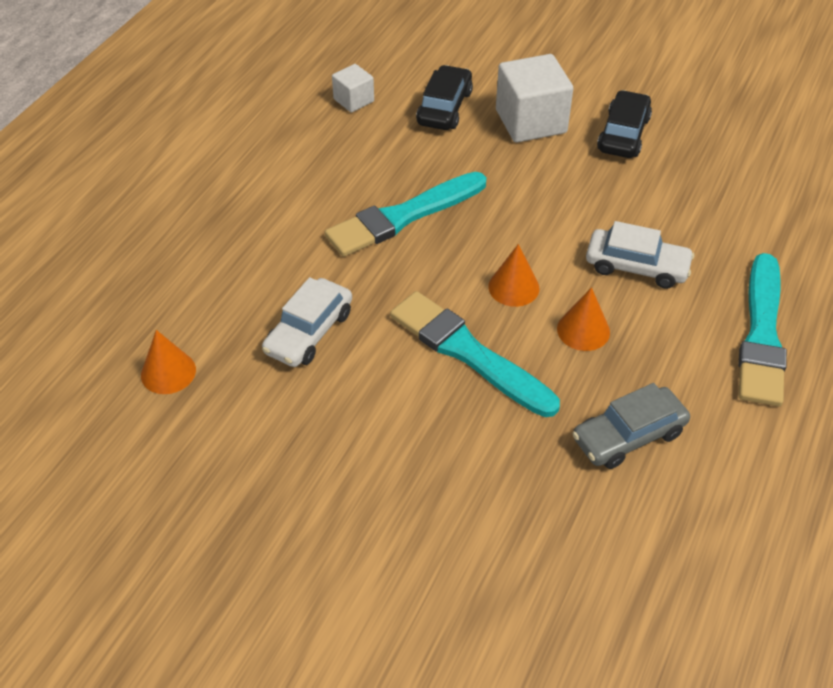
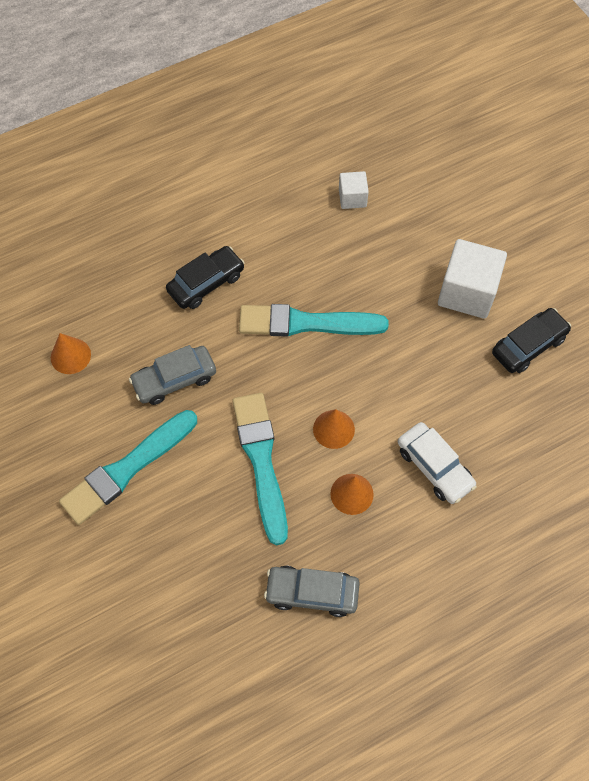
camera: 35 degrees right, 15 degrees up
white car [262,277,352,367] -> grey car [129,345,216,405]
black car [416,65,473,130] -> black car moved to [166,246,245,309]
turquoise brush [739,253,787,406] -> turquoise brush moved to [59,410,197,525]

